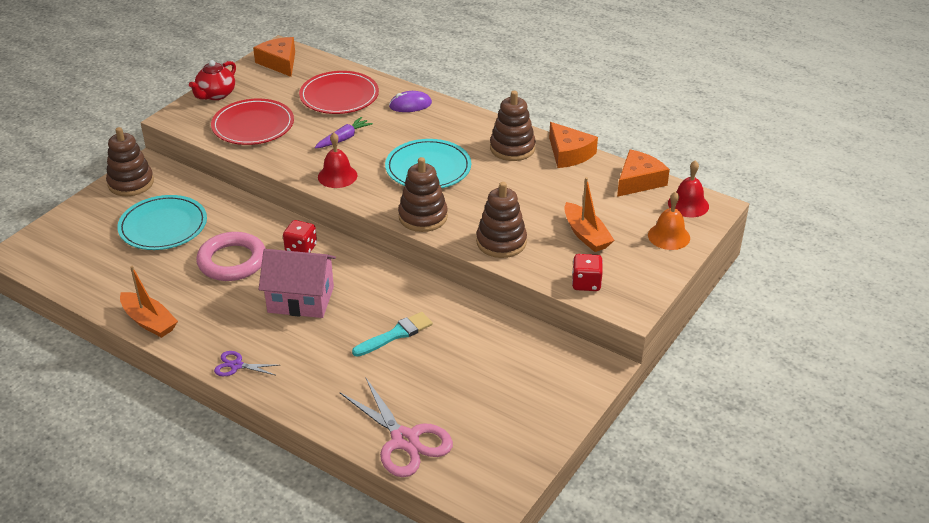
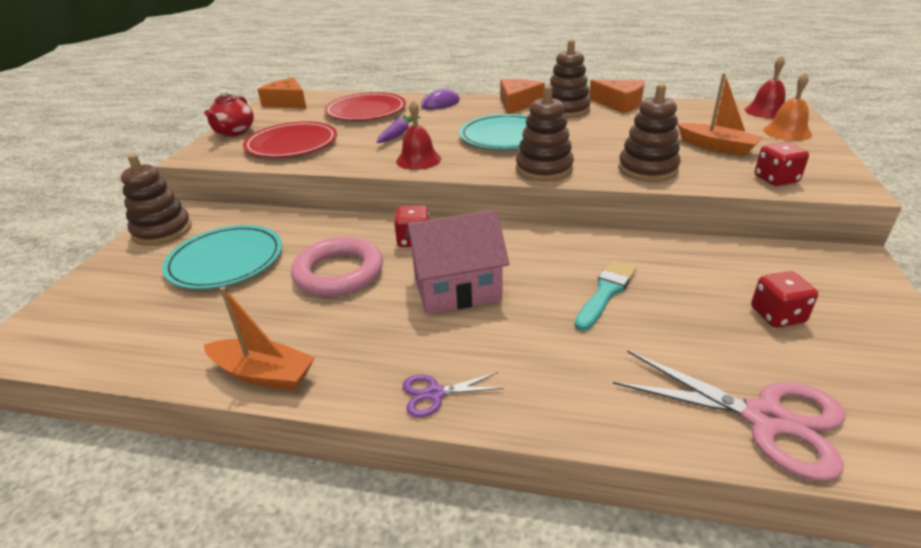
camera: 20 degrees left, 5 degrees down
orange cheese [617,149,670,197] -> orange cheese moved to [500,79,545,114]
none -> red dice [751,271,818,328]

